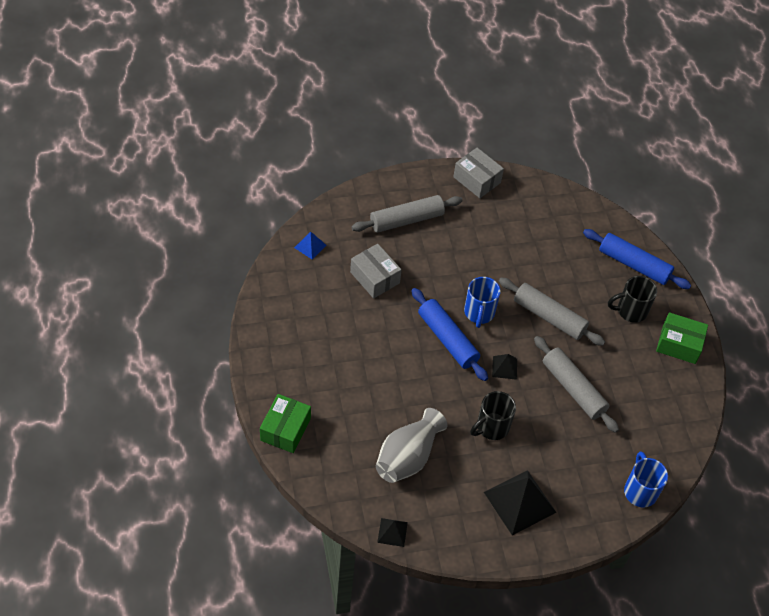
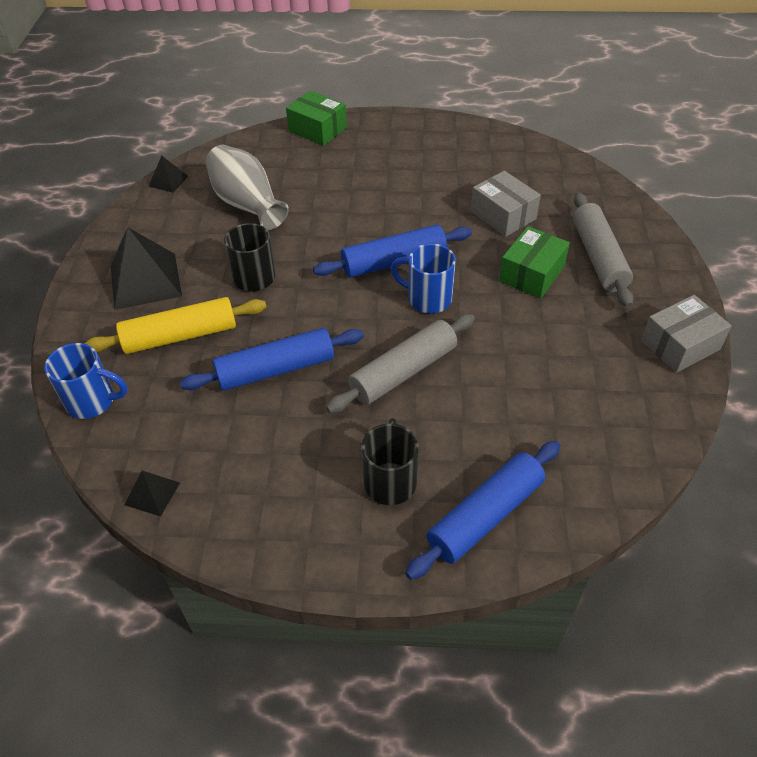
camera: 110 degrees right, 5 degrees down
blue pyramid [294,231,326,259] -> none
grey box [350,244,402,298] -> grey box turned 75 degrees clockwise [471,171,541,237]
black pyramid [492,354,517,380] -> black pyramid moved to [125,471,180,517]
grey rolling pin [534,336,619,433] -> blue rolling pin [180,328,364,391]
green box [656,312,708,364] -> green box moved to [499,226,570,299]
none -> yellow rolling pin [84,297,266,354]

